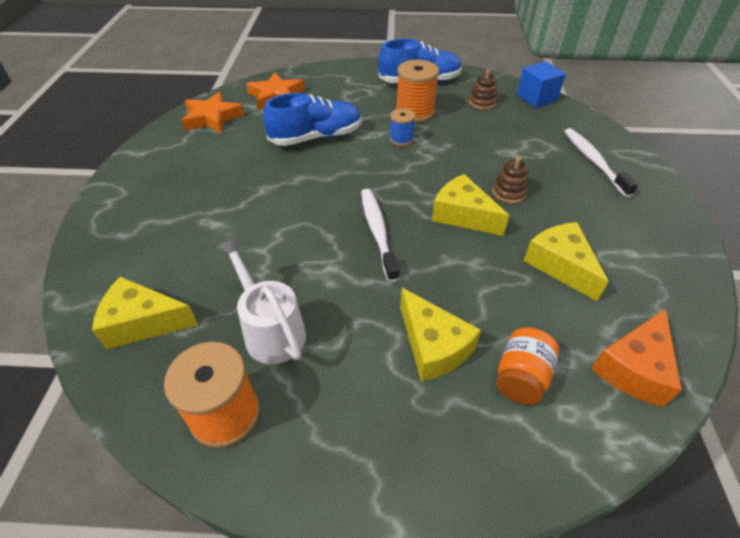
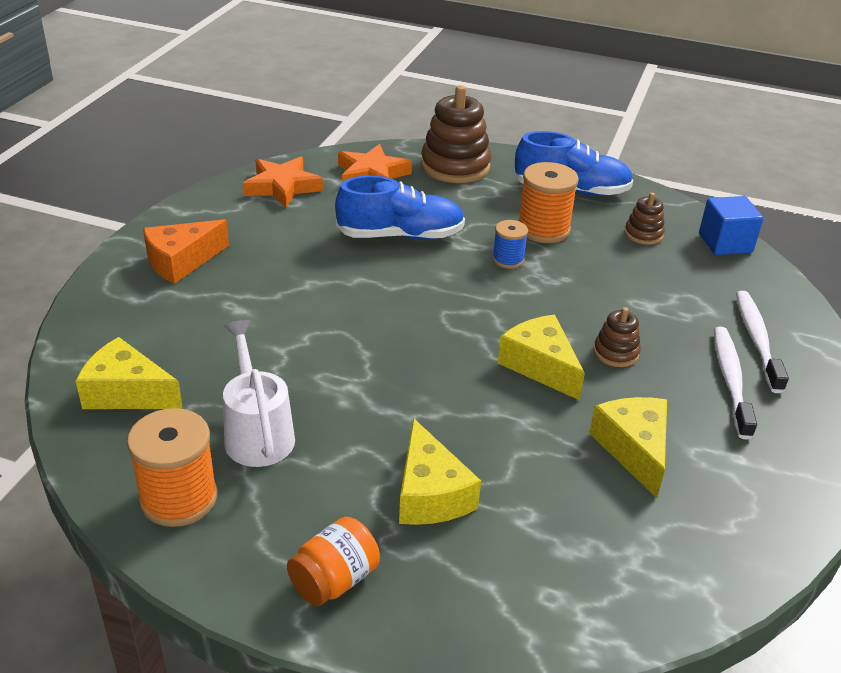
camera: 15 degrees right, 10 degrees down
white toothbrush [361,189,399,282] -> white toothbrush moved to [714,327,757,440]
orange jar [496,328,559,405] -> orange jar moved to [287,517,380,606]
orange cheese [591,309,682,407] -> orange cheese moved to [143,219,229,284]
none -> brown stacking toy [421,85,491,183]

